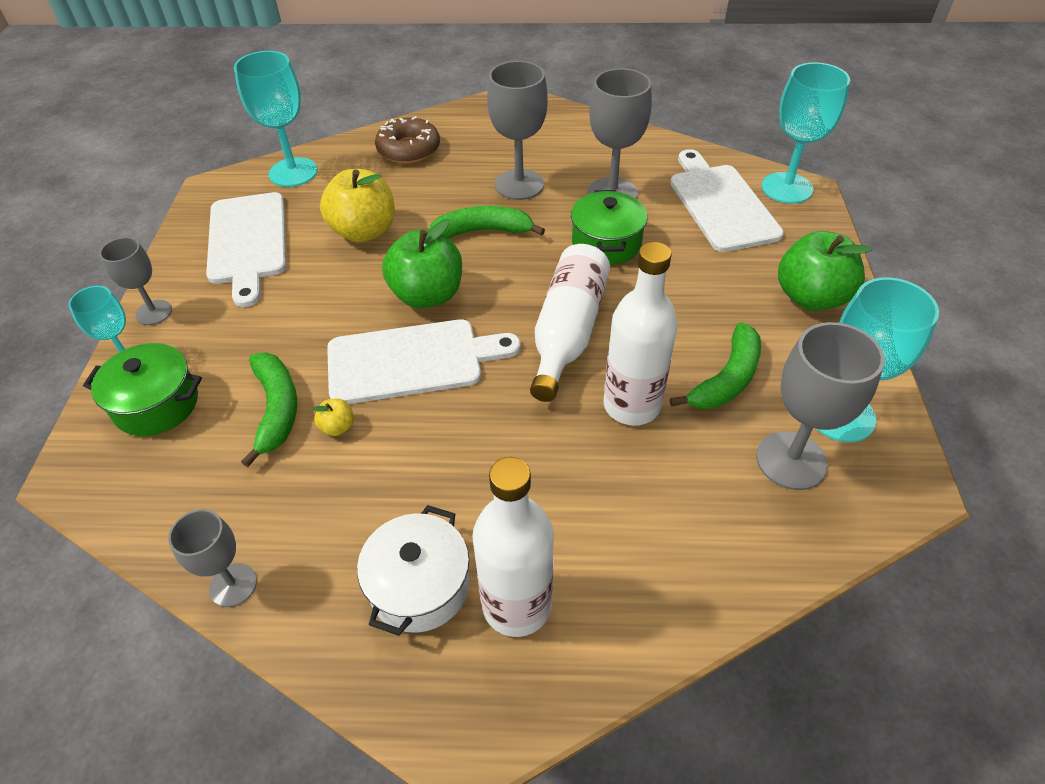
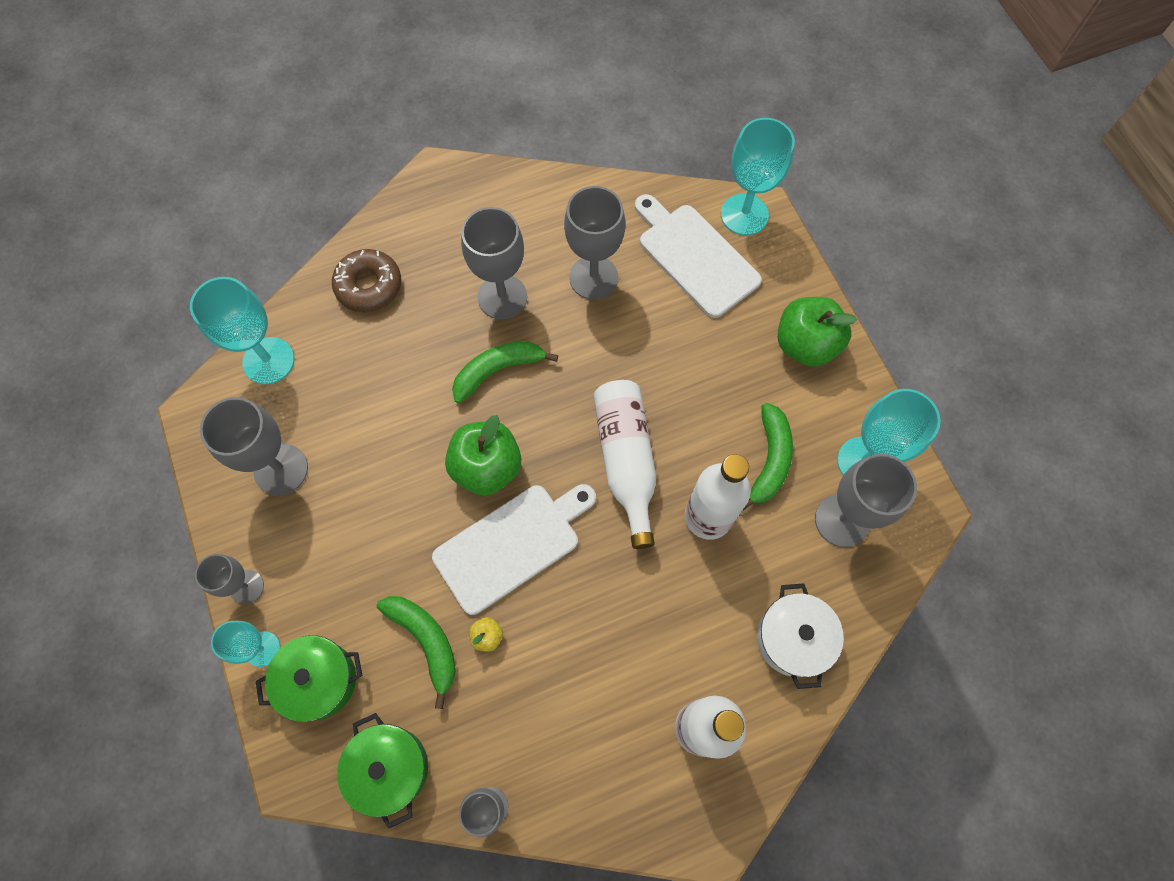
camera: 25 degrees left, 20 degrees up
white cutting board [206,192,286,307] -> grey goblet [200,397,308,495]
yellow apple [320,169,395,243] -> none
white pot [357,505,469,636] -> white pot moved to [757,583,844,689]
green pot [571,190,647,265] -> green pot moved to [337,713,428,829]

